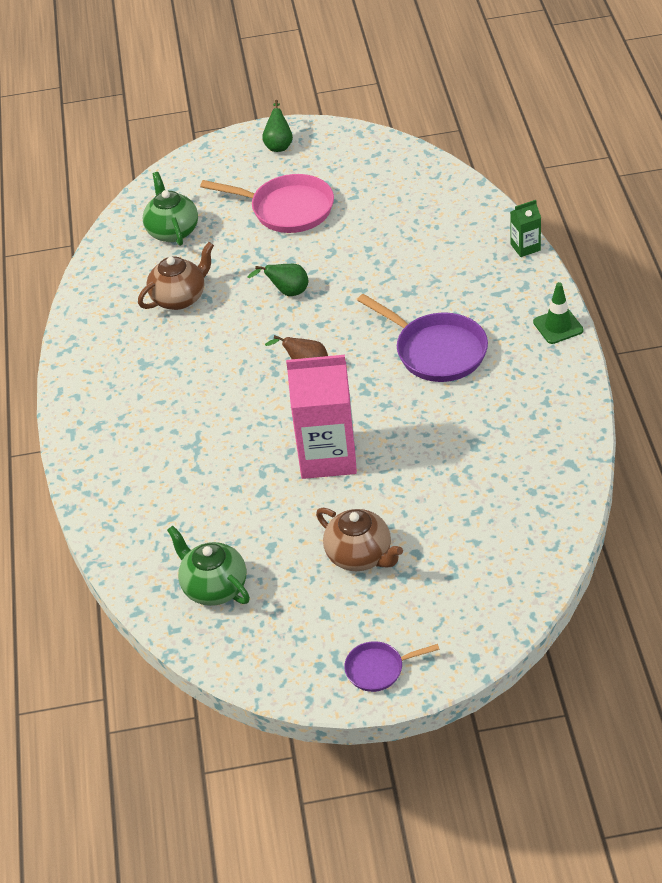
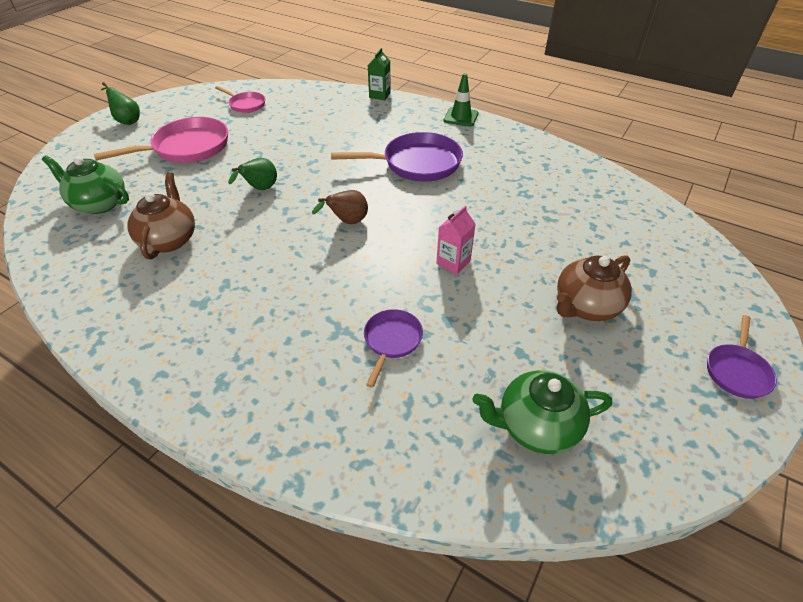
camera: 55 degrees left, 0 degrees up
pink carton [286,355,357,479] -> pink carton [436,206,476,274], size x0.46
brown teapot [316,508,403,571] -> brown teapot turned 150 degrees clockwise [557,255,632,321]
none -> pink pan [215,86,265,113]
none -> purple pan [364,309,423,387]

